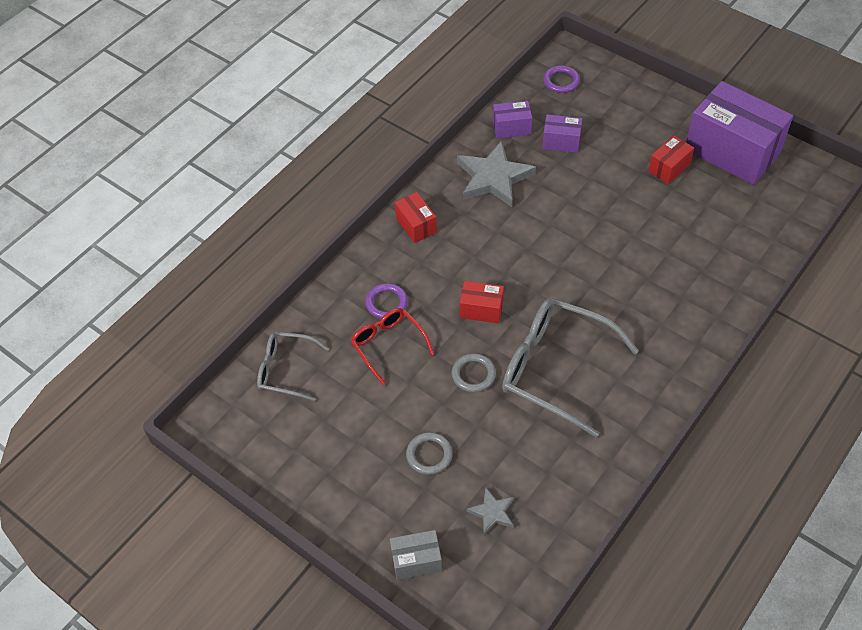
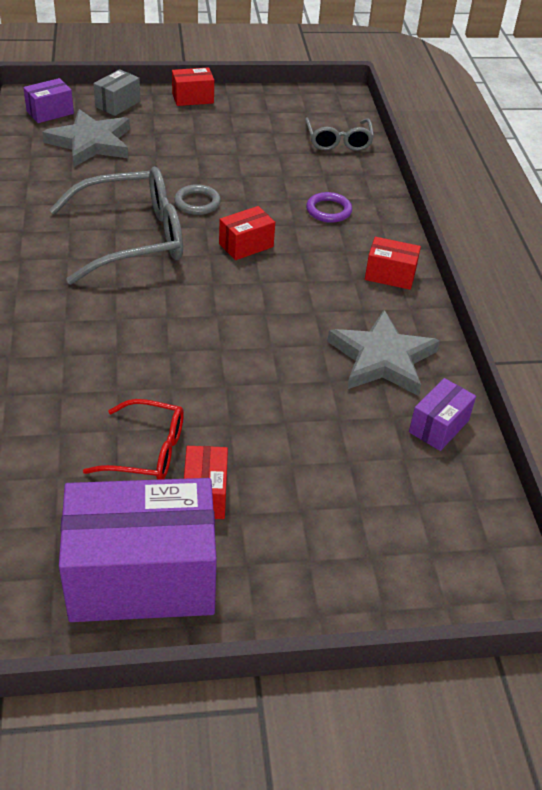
camera: 130 degrees right, 10 degrees down
grey glasses [257,332,329,401] -> grey glasses turned 120 degrees clockwise [305,117,374,151]
red glasses [351,308,434,386] -> red glasses moved to [83,399,184,480]
grey ring [406,432,453,475] -> none
grey star [467,488,514,535] -> grey star [42,109,130,167], size x1.99
purple box [542,114,582,153] -> purple box moved to [23,78,74,123]
purple ring [543,65,580,93] -> none
none -> red box [172,67,214,106]

